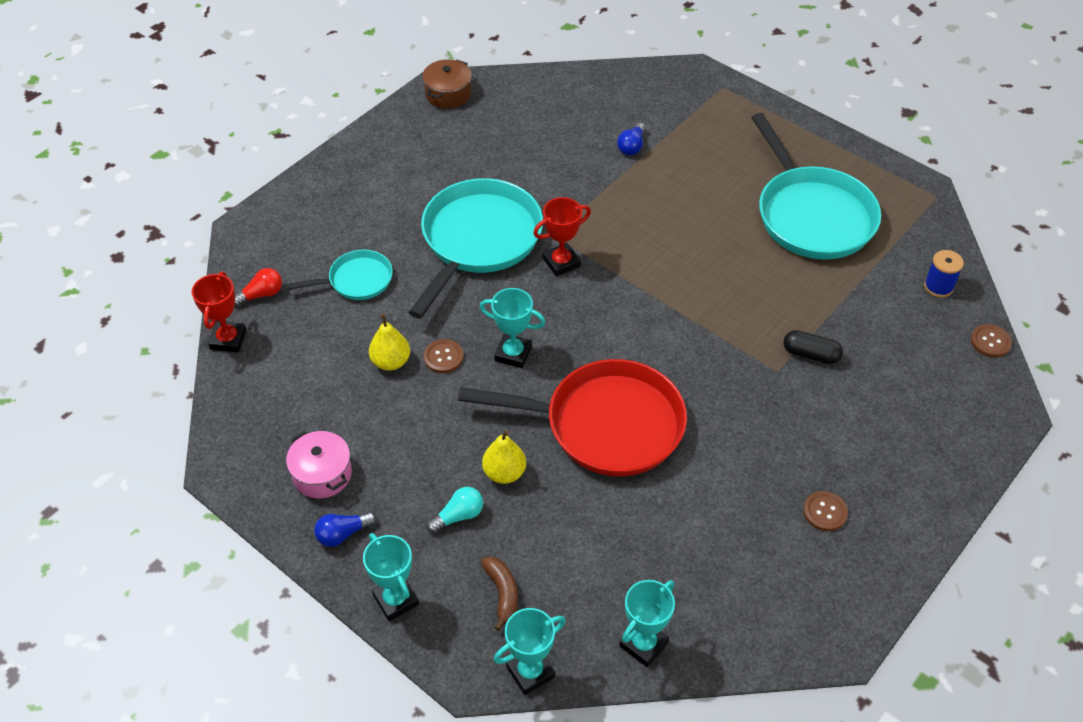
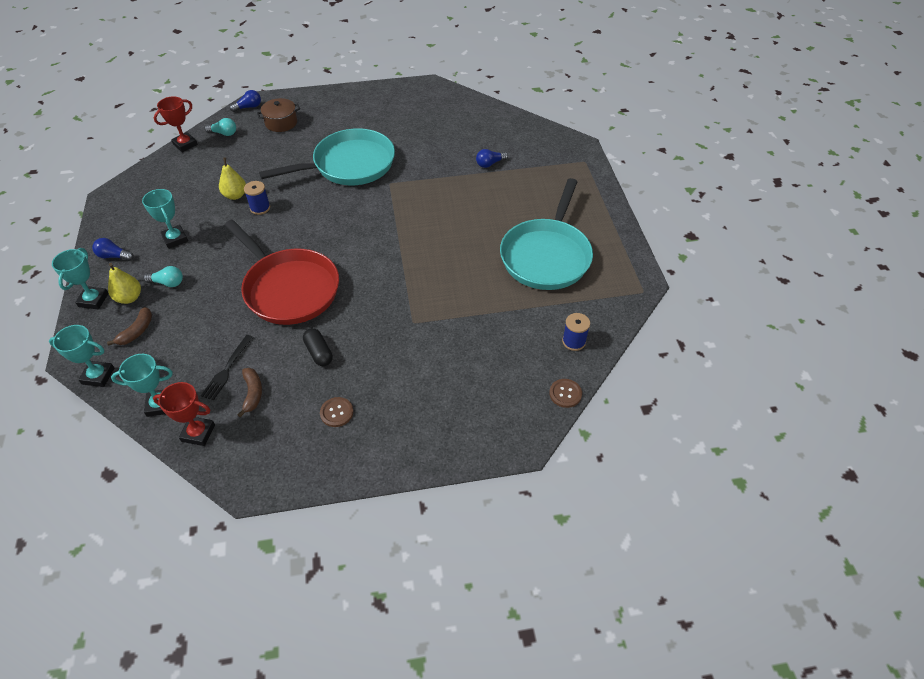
camera: 40 degrees right, 0 degrees up
red light bulb [235,268,282,307] -> turquoise light bulb [204,118,236,136]
pink pot [286,431,352,498] -> none
turquoise pan [287,250,393,300] -> none
brown pot [422,59,472,109] -> brown pot moved to [257,98,300,132]
brown button [424,339,464,373] -> blue spool [244,181,270,215]
turquoise trophy [480,288,545,368] -> turquoise trophy moved to [142,189,188,249]
yellow pear [482,430,526,484] -> yellow pear moved to [108,263,141,304]
red trophy [533,197,591,277] -> red trophy moved to [153,382,215,446]
black capsule [783,330,843,364] -> black capsule moved to [303,328,333,366]
none -> black fork [201,335,253,400]
none -> blue light bulb [230,90,261,112]
none -> brown banana [238,368,262,417]

